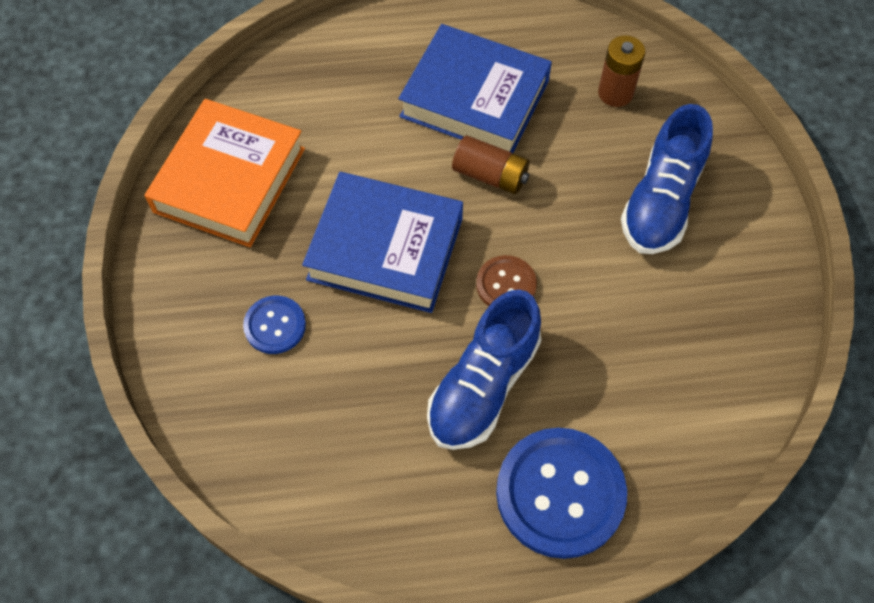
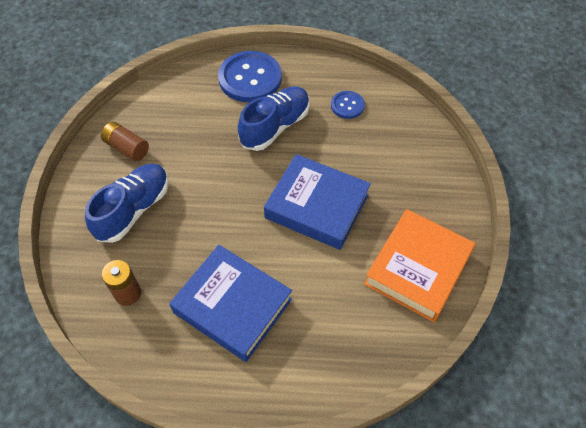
camera: 170 degrees left, 5 degrees down
blue button [243,295,306,354] -> blue button moved to [331,91,365,119]
brown battery [452,135,530,194] -> brown battery moved to [101,122,149,161]
brown button [476,255,537,306] -> none

